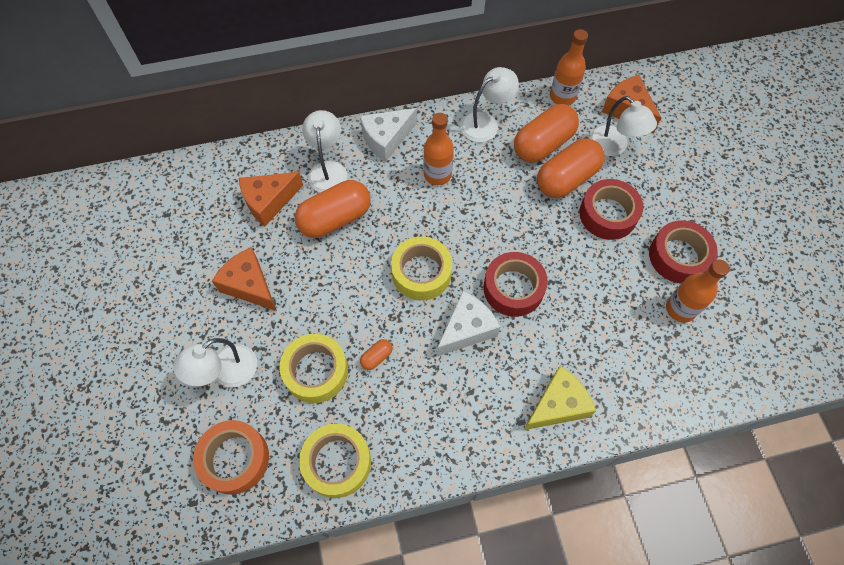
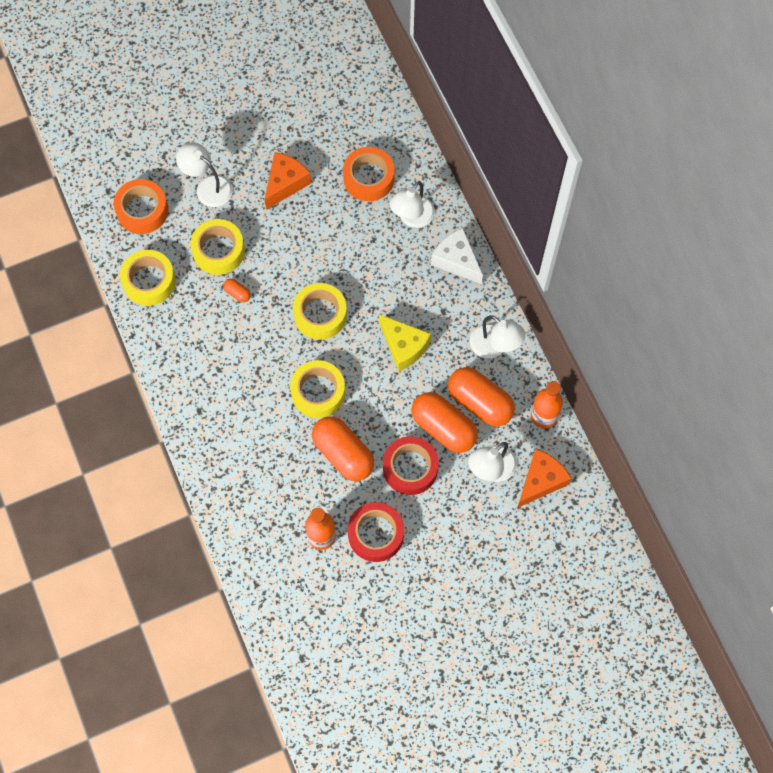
camera: 80 degrees right, 5 degrees up
orange cheese [239,172,303,227] -> orange tape [343,147,395,201]
orange capsule [295,180,371,238] -> orange capsule moved to [312,416,374,481]
white lamp [302,110,347,192] -> white lamp turned 135 degrees clockwise [390,181,435,228]
orange bottle [423,113,454,185] -> none
white cheese [437,291,500,356] -> none
red tape [483,252,548,317] -> yellow tape [290,360,345,418]
yellow cheese [524,366,596,430] -> yellow cheese moved to [379,314,431,371]

